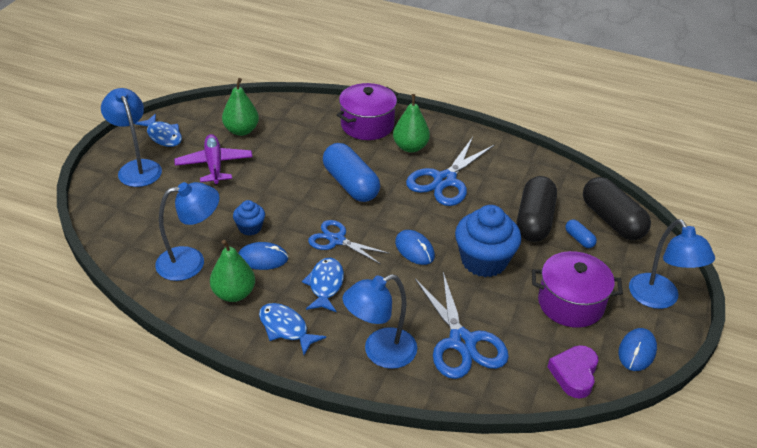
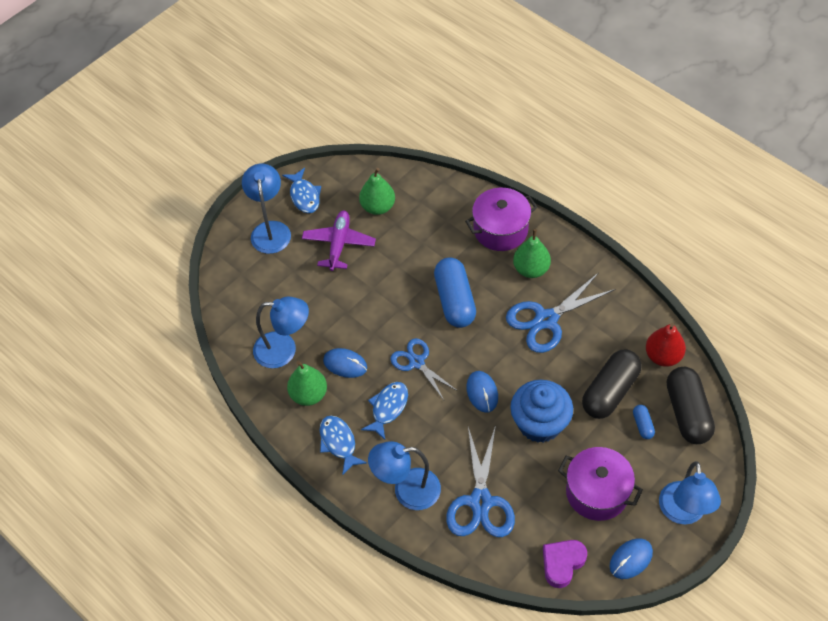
camera: 25 degrees right, 15 degrees up
blue cupcake [233,200,265,236] -> none
none -> red pear [646,323,686,367]

